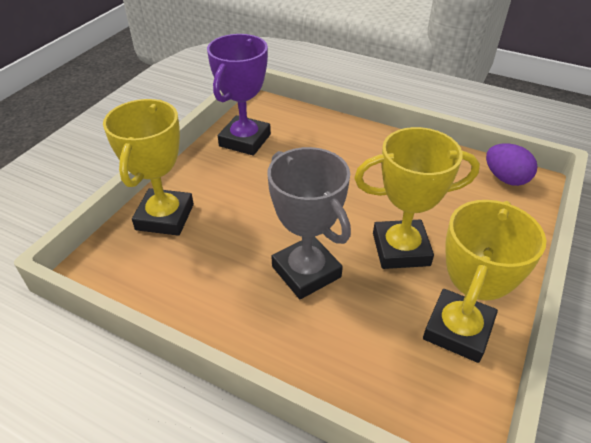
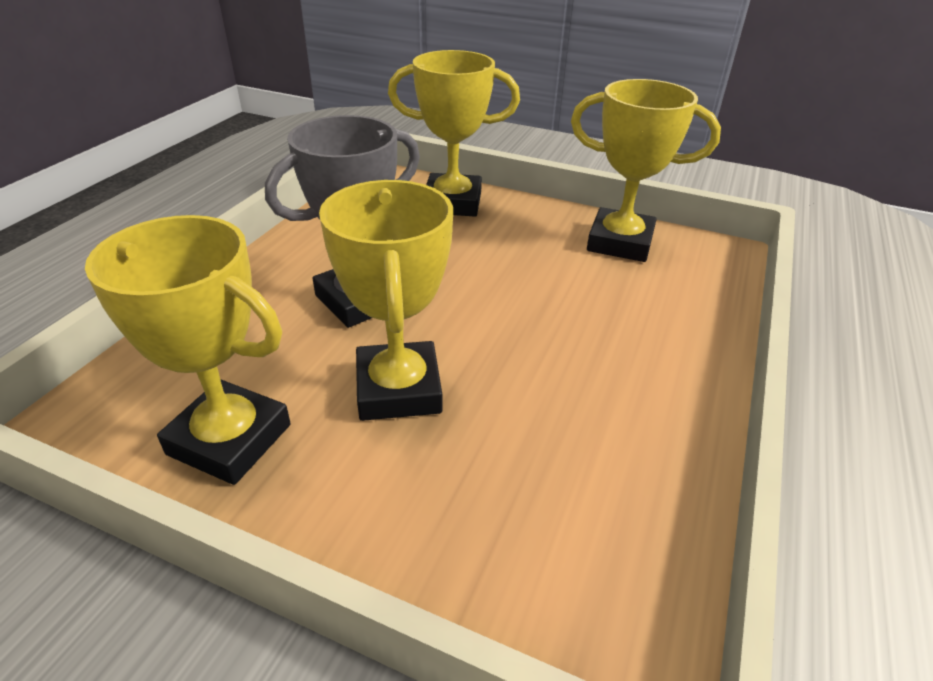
camera: 85 degrees right, 5 degrees down
purple trophy [207,34,271,156] -> yellow trophy [571,79,721,262]
purple egg [486,143,538,186] -> none

